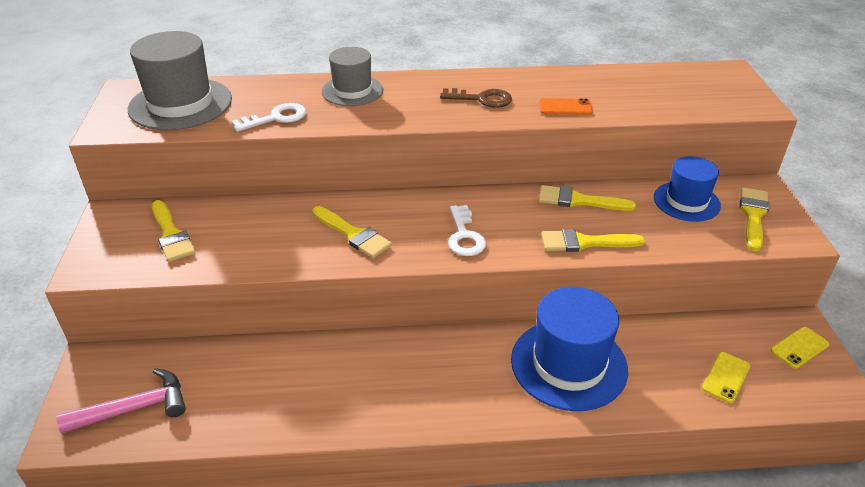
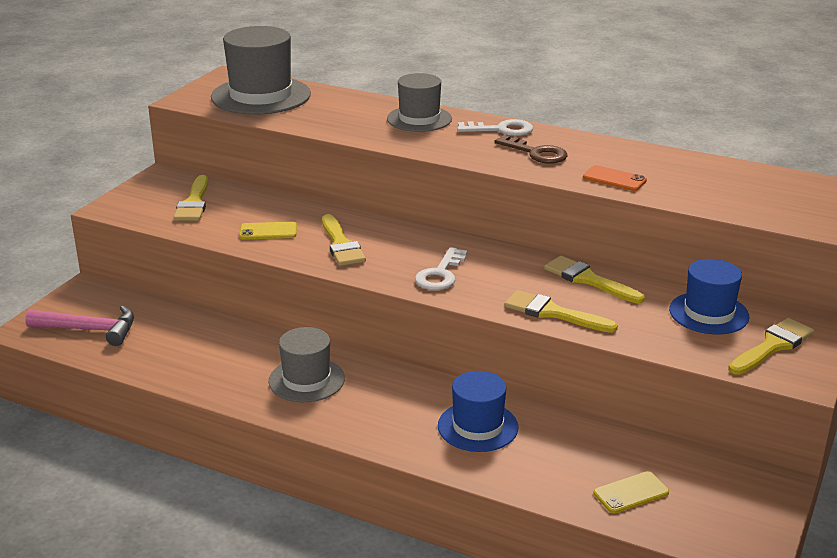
camera: 30 degrees right, 10 degrees down
white key [232,103,306,132] -> white key moved to [457,119,533,136]
blue hat [511,287,628,411] -> blue hat [438,371,518,452], size x0.63
yellow phone [771,327,829,369] -> yellow phone moved to [239,222,297,240]
none -> grey hat [269,327,345,402]

